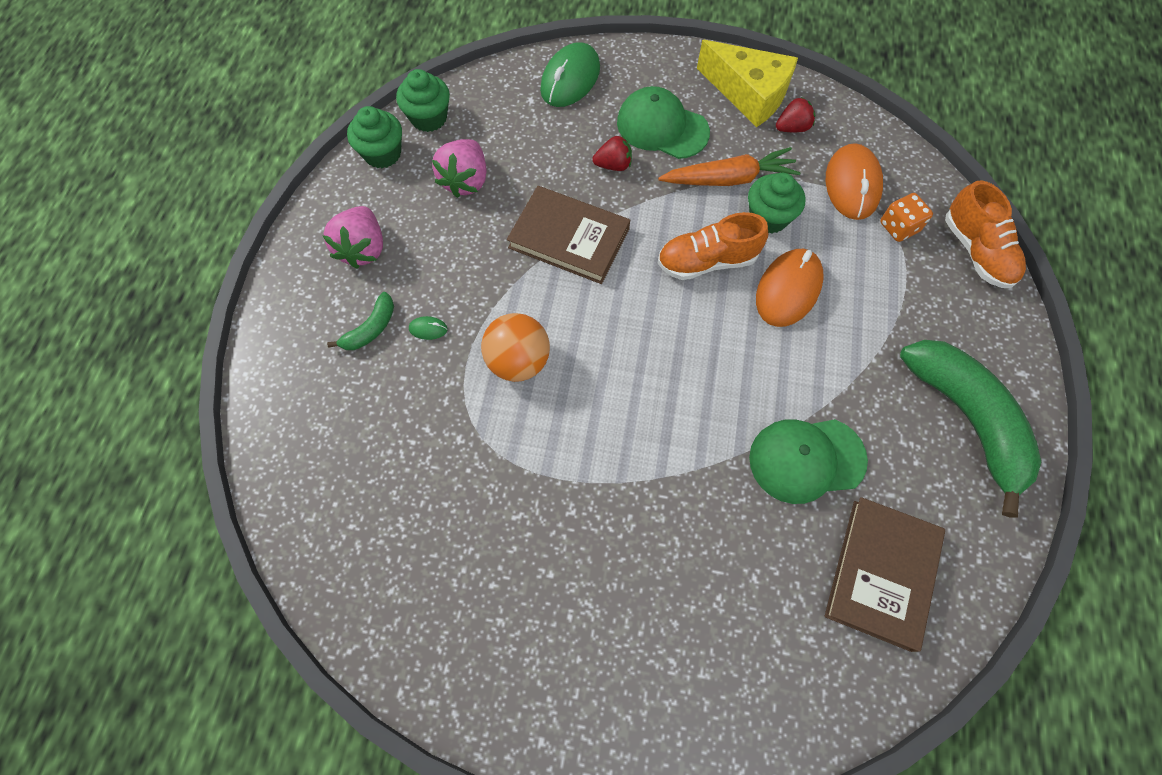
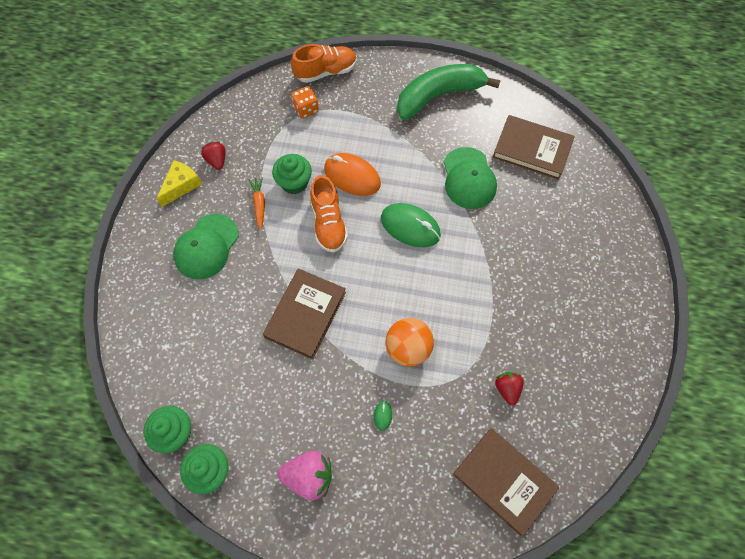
camera: 90 degrees left, 0 degrees up
green banana [327,292,394,350] -> none
pink strawberry [432,139,487,198] -> none
green mouse [540,42,600,107] -> green mouse moved to [381,203,441,247]
red strawberry [593,135,632,171] -> red strawberry moved to [495,372,524,405]
orange carrot [658,147,801,186] -> orange carrot [249,177,265,230], size x0.58
yellow cheese [697,40,798,127] -> yellow cheese [156,160,202,207], size x0.63
orange mouse [826,143,883,220] -> none
none -> brown book [453,428,560,536]

